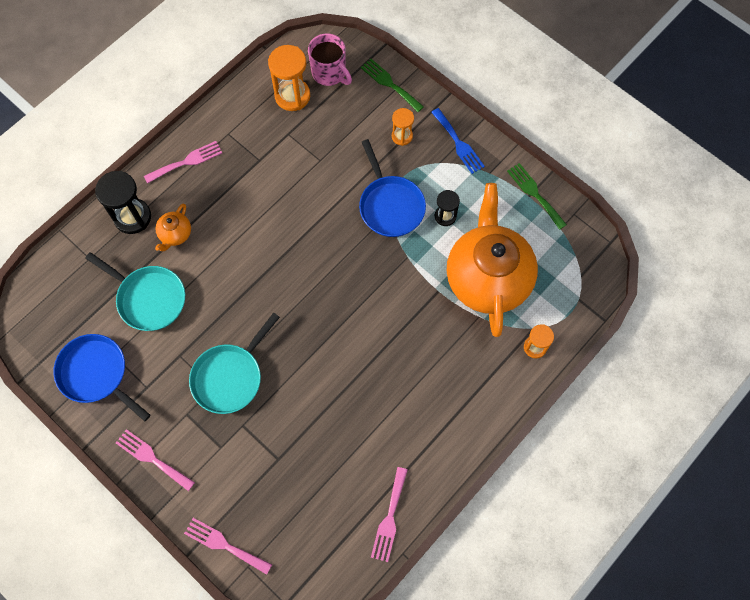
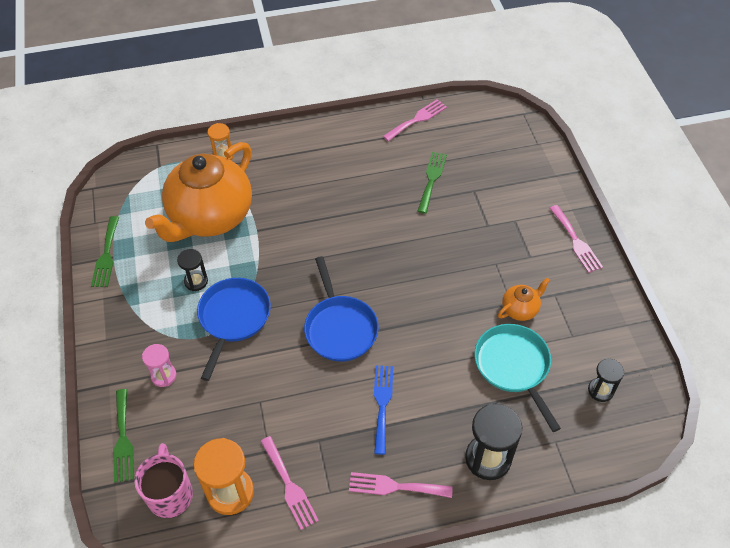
camera: 145 degrees left, 15 degrees down
blue pan [53,334,150,421] -> blue pan moved to [304,256,379,362]
orange teapot [155,203,191,251] -> orange teapot moved to [498,278,550,321]
pink fork [184,518,272,575] -> pink fork moved to [260,436,319,530]
turquoise pan [189,313,280,414] -> none
orange hourglass [392,108,414,146] -> pink hourglass [142,344,176,387]
blue fork [431,108,485,174] -> blue fork moved to [374,366,393,455]
none -> green fork [418,152,447,214]
none -> black hourglass [588,358,624,402]

